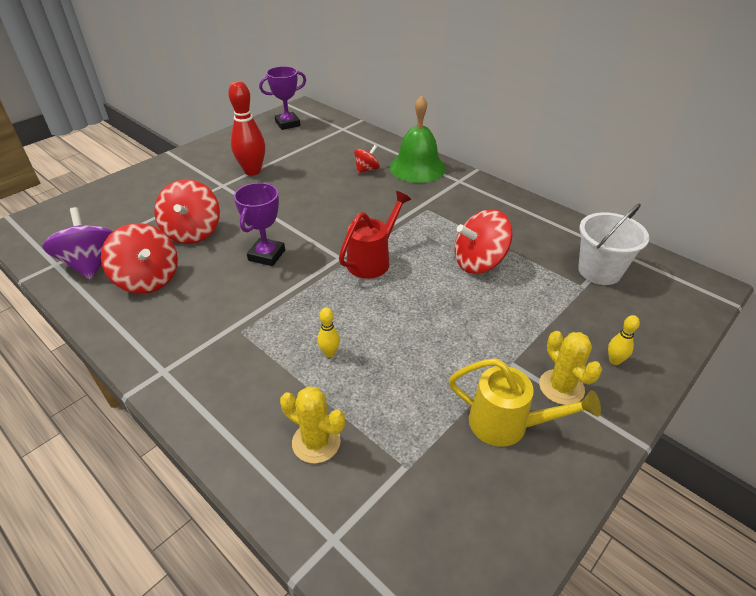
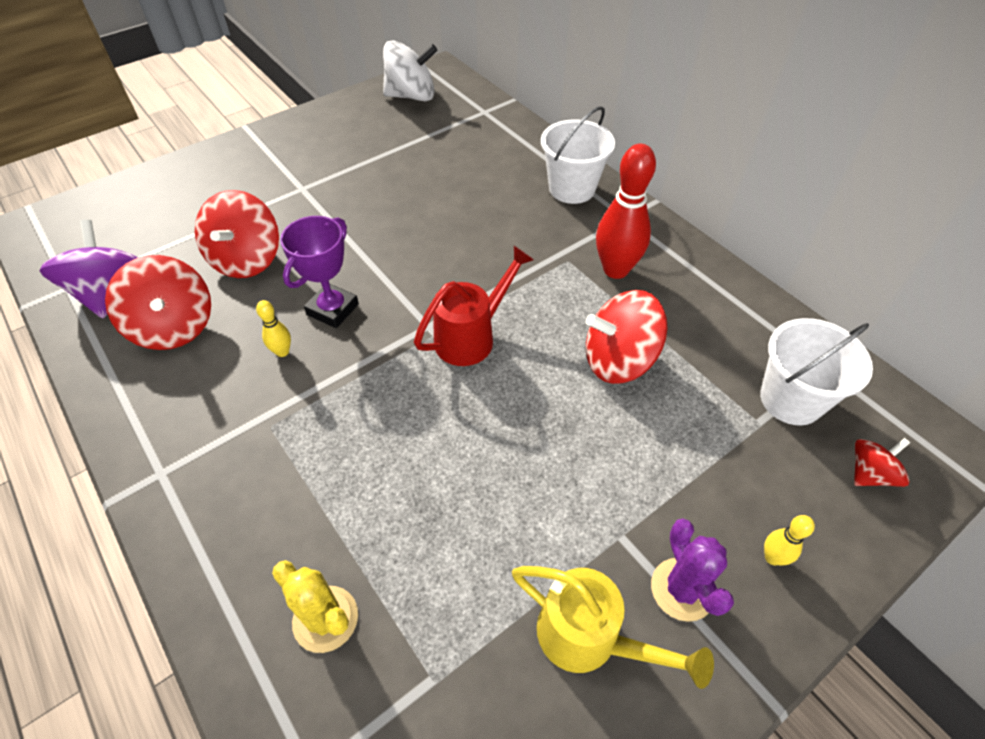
camera: 10 degrees right, 10 degrees up
red bowling pin [228,81,265,176] -> red bowling pin moved to [596,144,656,279]
purple trophy [259,66,306,130] -> white spinning top [383,41,438,101]
yellow bowling pin [317,307,340,357] -> yellow bowling pin moved to [256,300,291,357]
red spinning top [354,145,380,174] -> red spinning top moved to [854,438,910,487]
green bell [390,96,446,183] -> white bucket [541,106,615,204]
yellow cactus [539,331,602,405] -> purple cactus [651,519,734,622]

